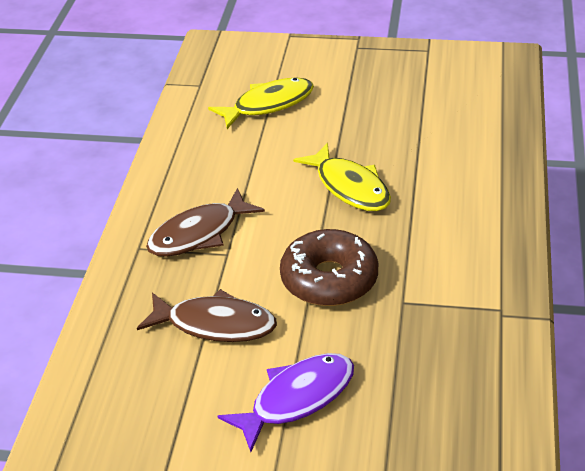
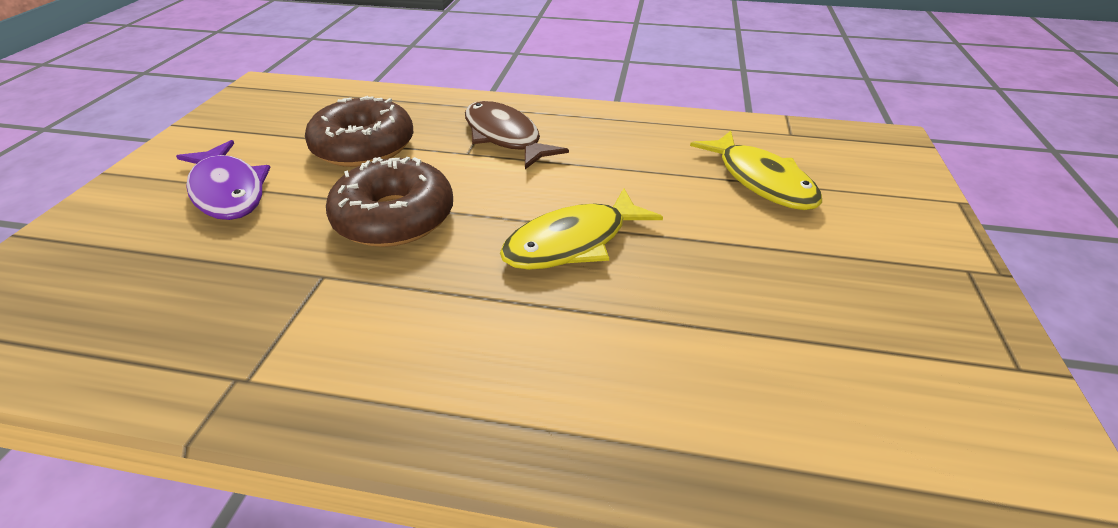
camera: 90 degrees right, 0 degrees up
brown fish [137,289,277,342] -> brown donut [305,96,413,167]

